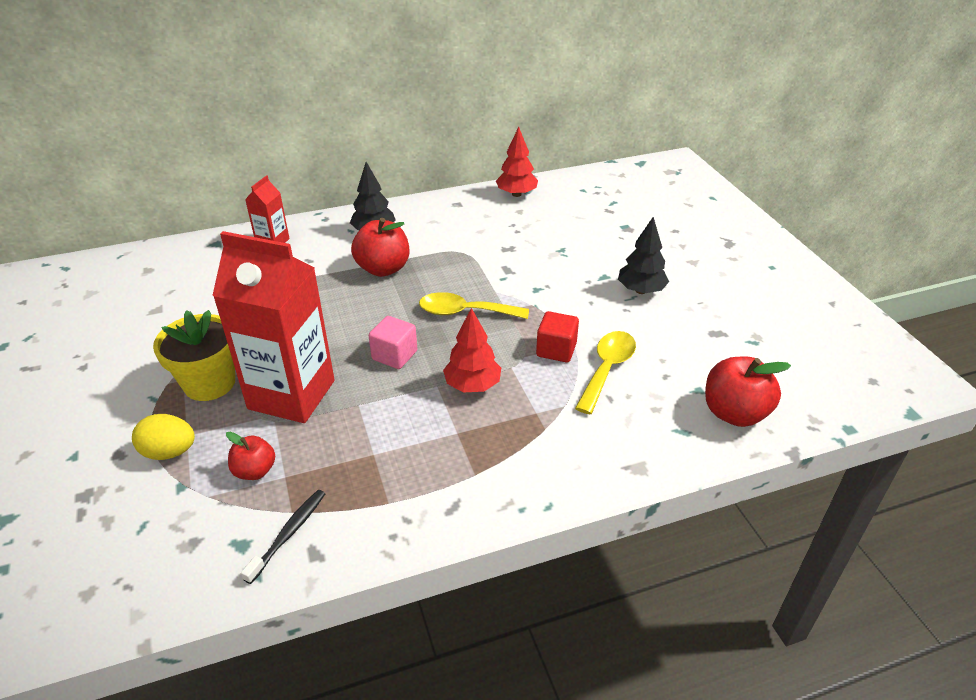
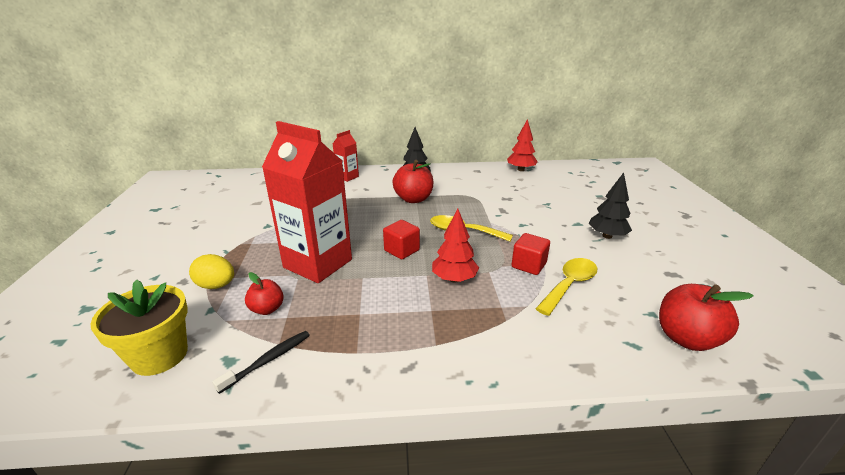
camera: 15 degrees right, 10 degrees down
yellow flower pot [153,310,235,401] -> yellow flower pot moved to [90,280,188,376]
pink cube [369,316,417,369] -> red cube [383,220,420,259]

